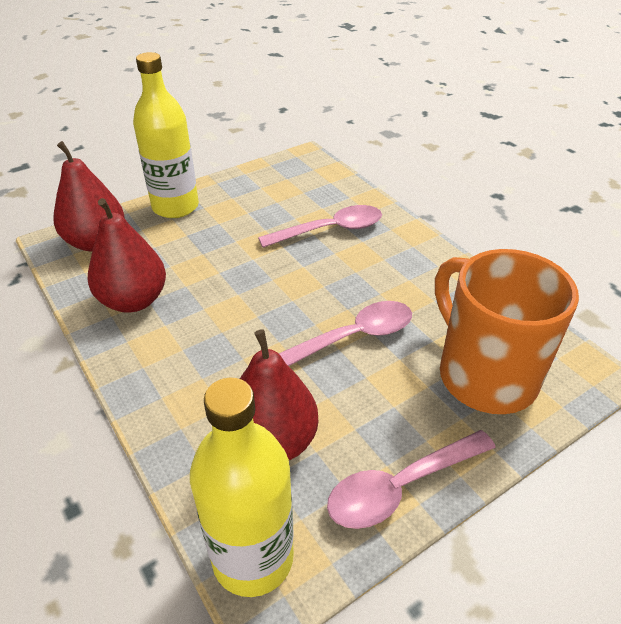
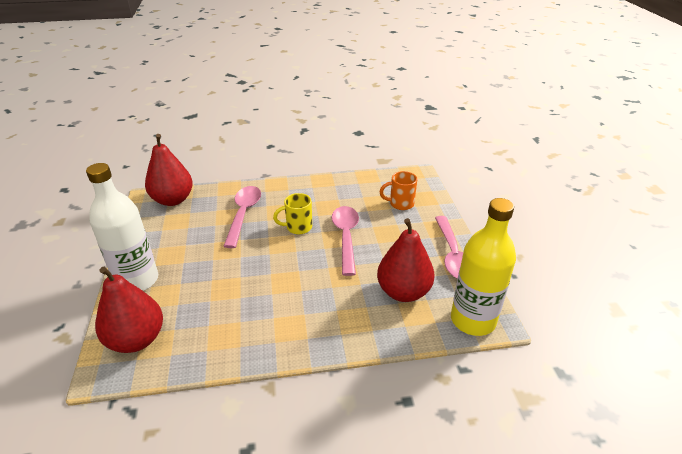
camera: 65 degrees left, 5 degrees down
red pear [88,198,166,313] -> red pear moved to [145,134,193,206]
yellow bottle [133,52,199,218] -> white bottle [86,163,158,291]
orange mug [435,249,579,414] -> orange mug [379,171,418,210], size x0.46
none -> yellow mug [273,193,312,234]

